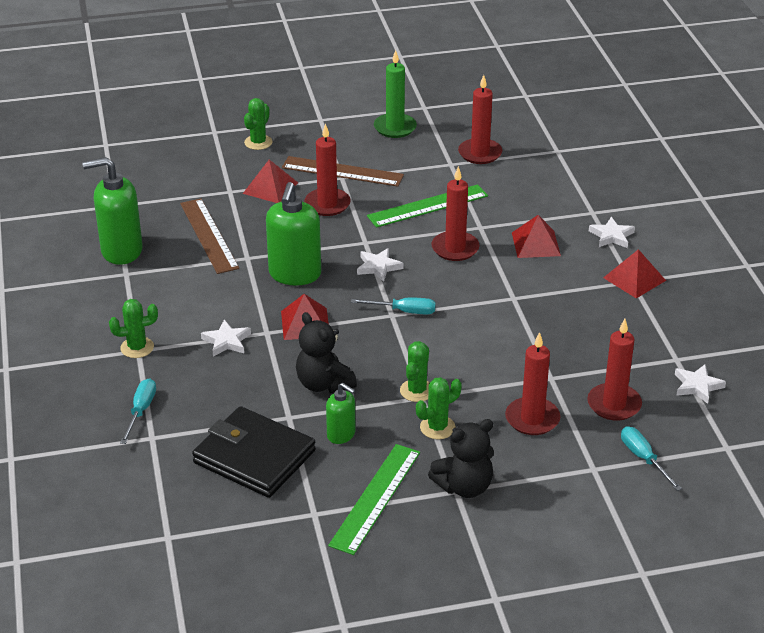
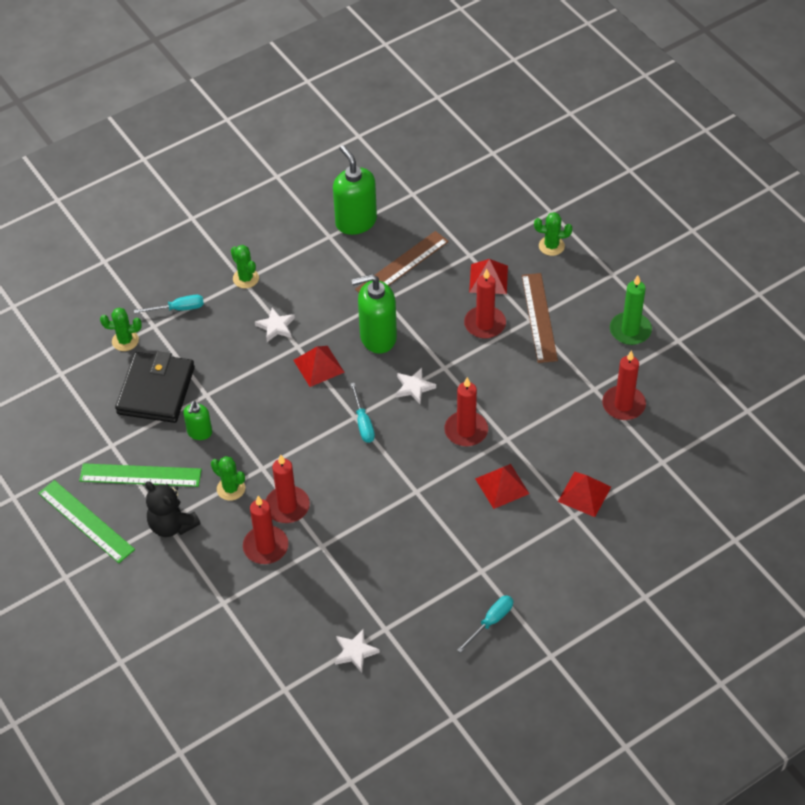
camera: 70 degrees right, 15 degrees up
black teddy bear [296,312,357,393] -> none
green ruler [367,184,488,228] -> green ruler moved to [38,480,135,563]
green cactus [400,341,430,402] -> green cactus moved to [100,308,142,351]
red candle [587,319,642,421] -> red candle moved to [266,455,310,523]
white star [589,217,635,248] -> none
red pyramid [603,249,666,298] -> red pyramid moved to [558,472,611,517]
turquoise screwdriver [621,426,682,491] -> turquoise screwdriver moved to [457,596,513,653]

